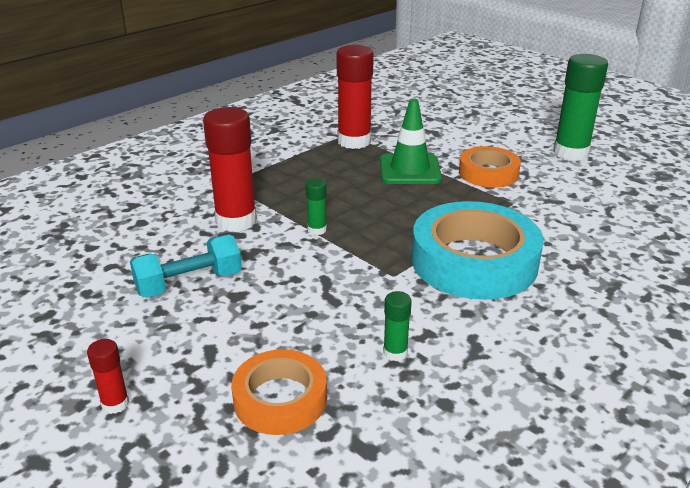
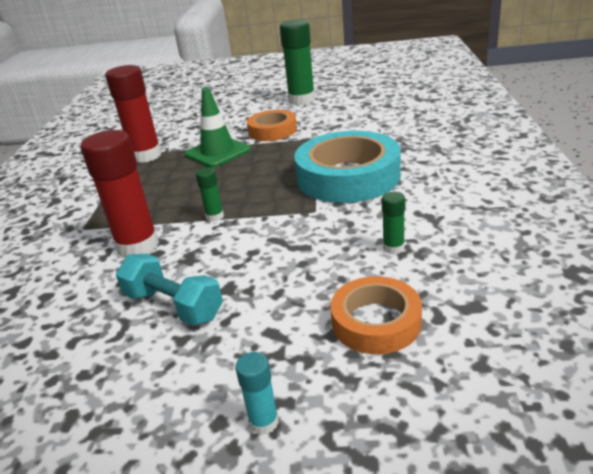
camera: 40 degrees left, 0 degrees up
red glue stick [87,339,129,414] -> turquoise glue stick [235,352,279,435]
turquoise dumbbell [130,235,242,298] -> turquoise dumbbell turned 75 degrees counterclockwise [116,254,223,326]

